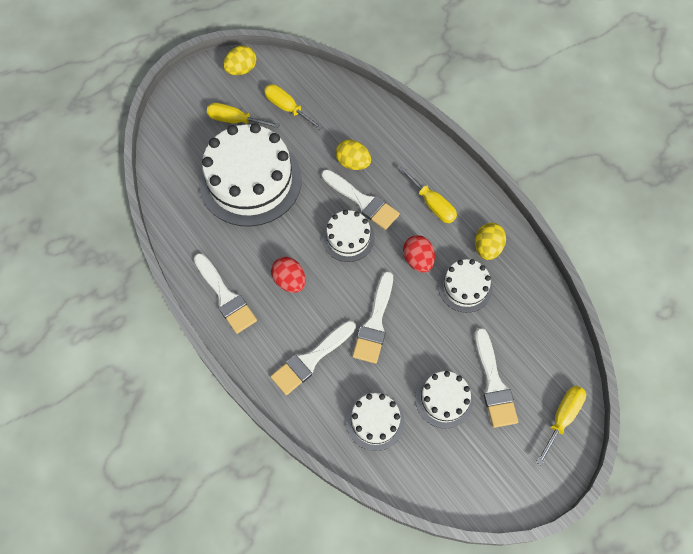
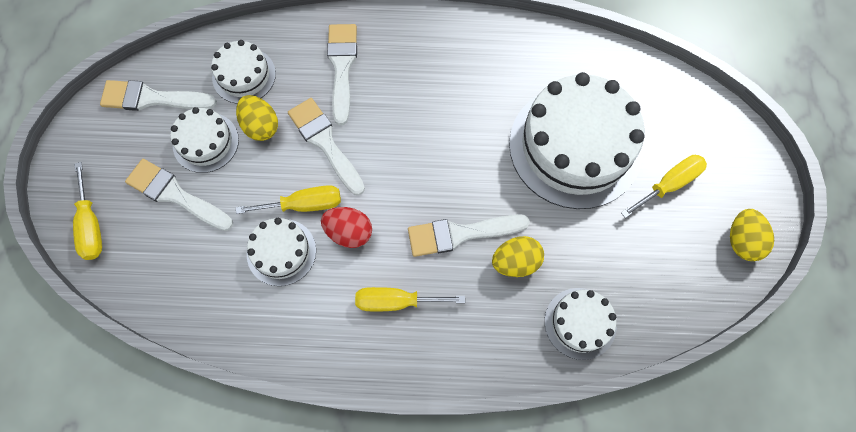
camera: 130 degrees right, 5 degrees up
white brush [194,253,257,334] -> white brush moved to [100,80,217,111]
yellow screwdriver [264,84,323,130] -> yellow screwdriver moved to [236,185,341,214]
red egg [271,257,306,293] -> none
white cake [322,210,375,262] -> white cake moved to [545,288,617,360]
yellow egg [475,223,506,260] -> yellow egg moved to [236,95,278,141]

